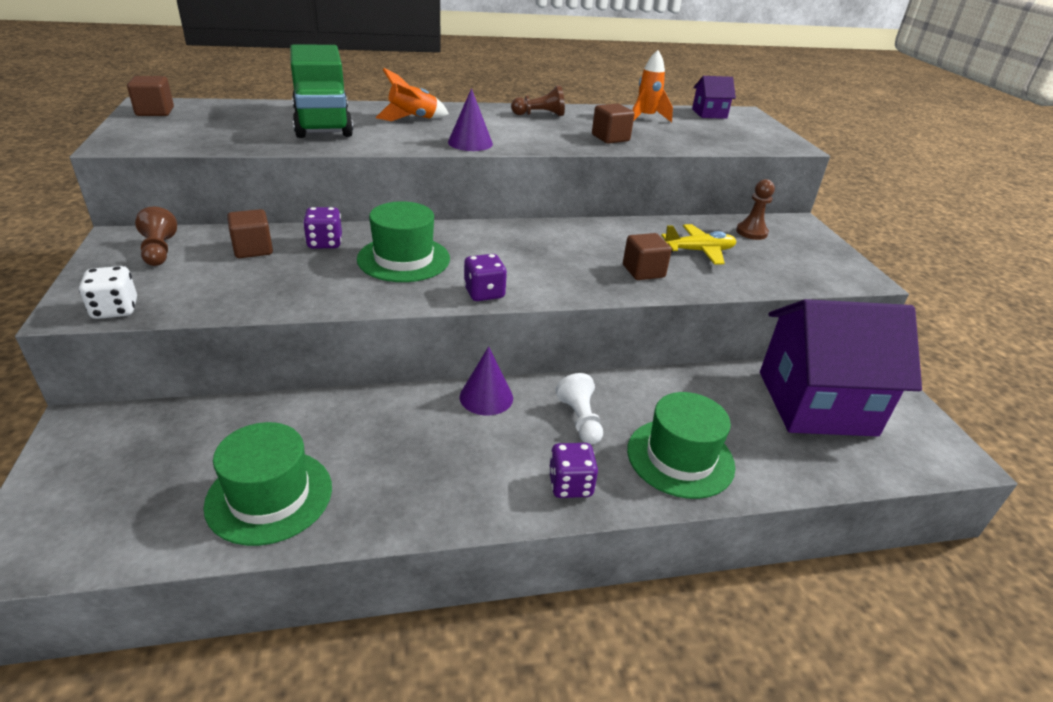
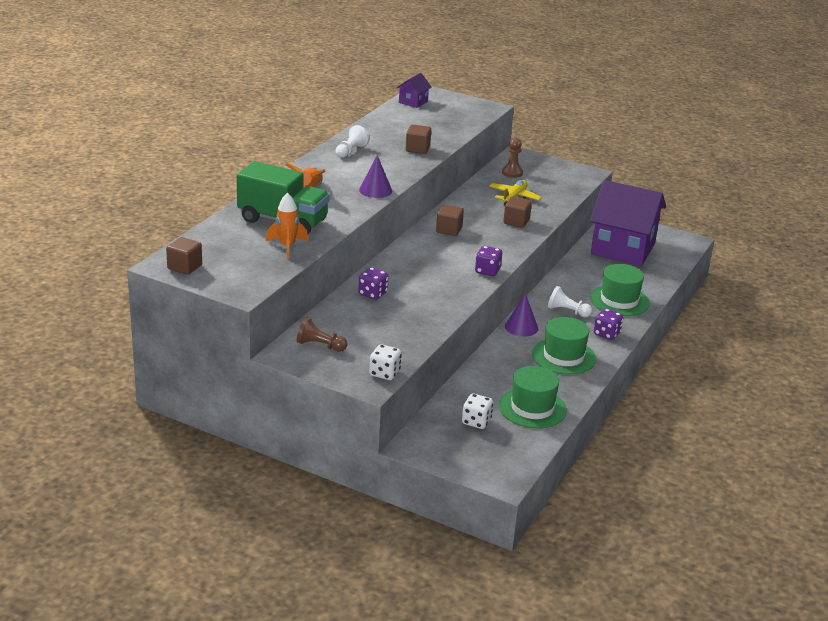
camera: 50 degrees left, 5 degrees down
brown cube [227,209,273,258] -> brown cube moved to [436,204,464,236]
green hat [357,201,450,282] -> green hat moved to [532,317,596,375]
brown pawn [511,85,565,116] -> white pawn [336,125,370,158]
orange rocket [632,50,673,123] -> orange rocket moved to [266,193,308,259]
purple house [760,299,922,436] -> purple house turned 75 degrees clockwise [590,180,666,266]
none -> white dice [462,394,493,429]

